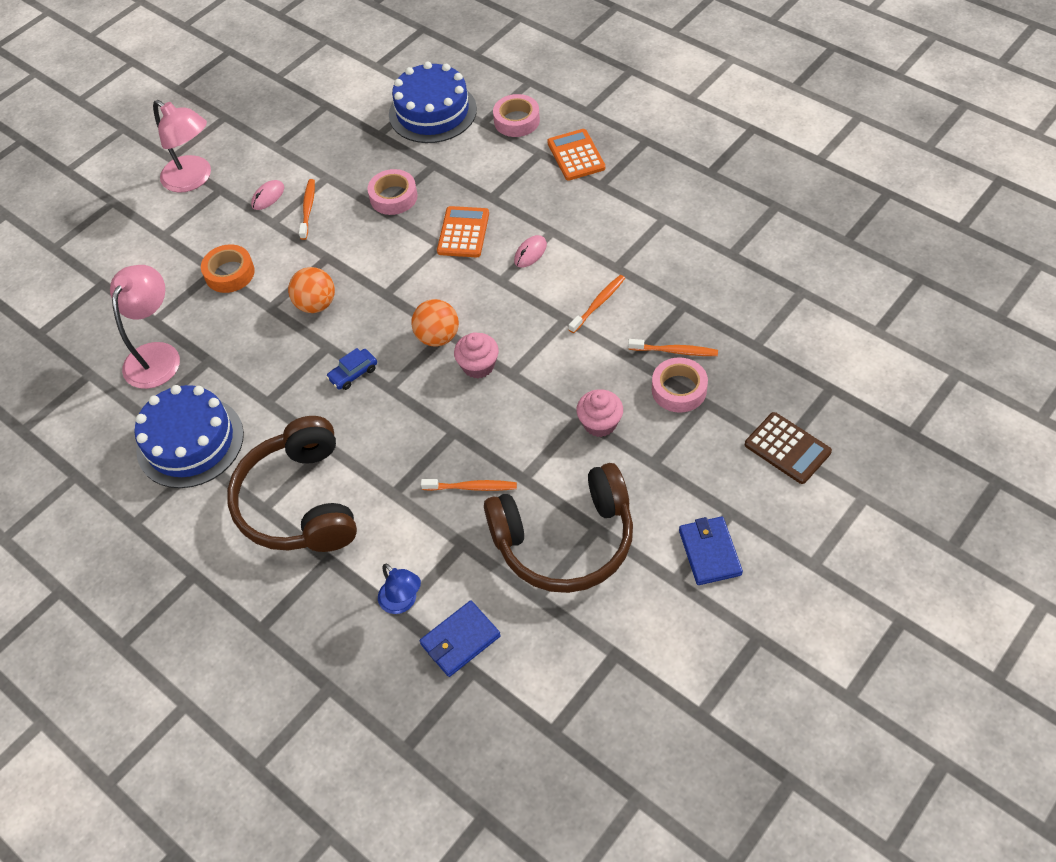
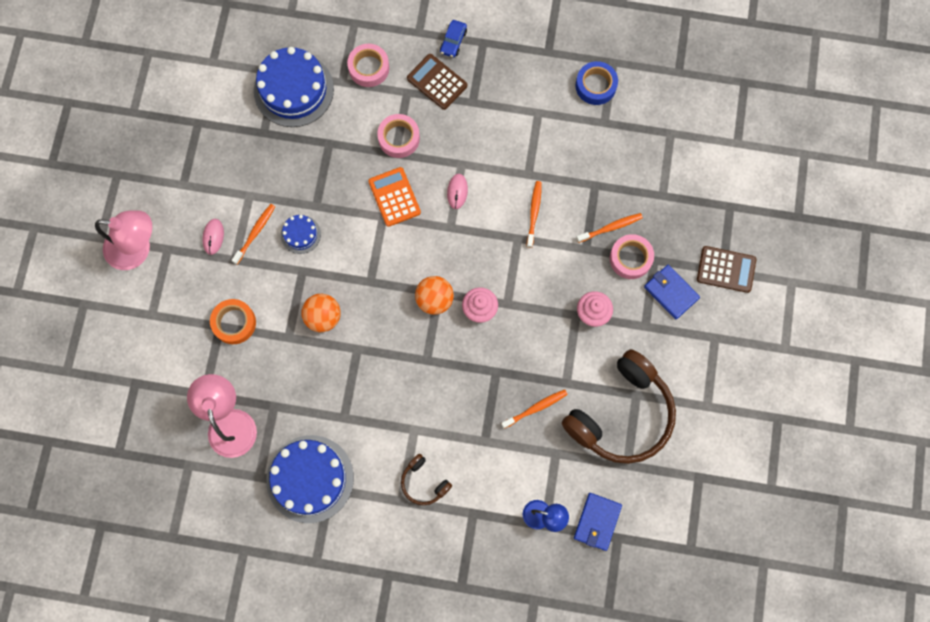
camera: 35 degrees left, 20 degrees up
brown headphones [227,416,357,552] -> brown headphones [401,454,452,505], size x0.45
orange toothbrush [299,179,315,240] -> orange toothbrush turned 60 degrees clockwise [232,204,275,265]
blue car [326,348,377,390] -> blue car moved to [440,20,467,58]
pink tape [367,169,418,215] -> pink tape moved to [377,114,420,158]
orange calculator [547,129,605,181] -> brown calculator [407,54,467,110]
blue wallet [679,516,743,585] -> blue wallet moved to [644,265,700,320]
none -> blue cake [281,215,321,254]
none -> blue tape [576,61,618,105]

